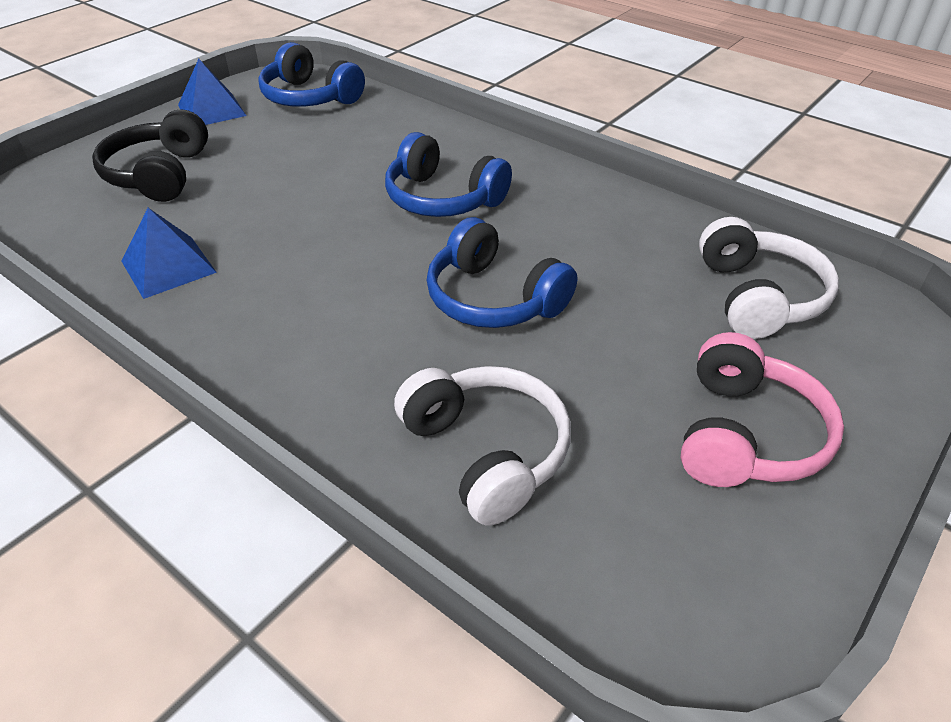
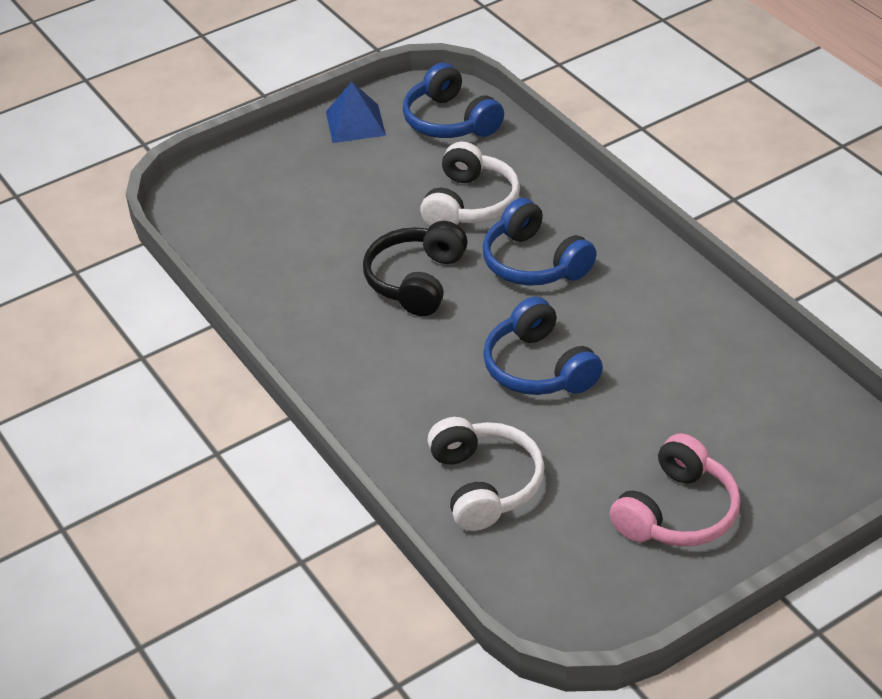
camera: 20 degrees right, 0 degrees up
black headphones [92,109,208,202] -> black headphones moved to [363,221,467,316]
blue pyramid [121,208,217,299] -> none
white headphones [699,217,839,339] -> white headphones moved to [420,142,520,226]

